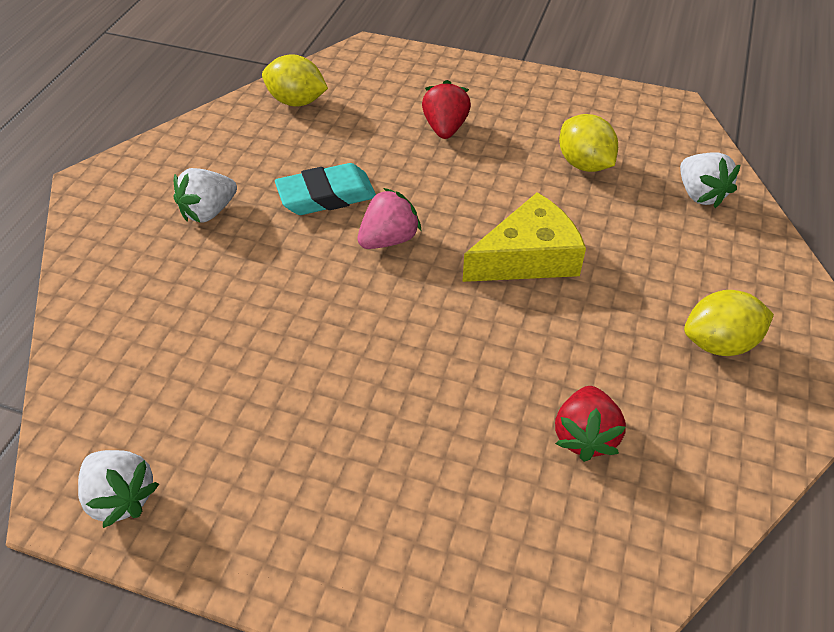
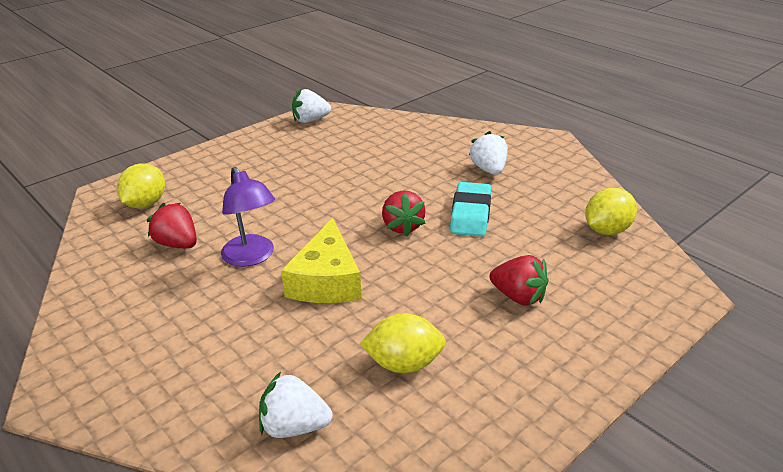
camera: 120 degrees right, 15 degrees down
pink strawberry [357,188,422,249] -> red strawberry [382,191,426,236]
yellow lemon [684,290,774,356] -> yellow lemon moved to [117,163,165,208]
none -> purple lamp [221,167,275,267]

